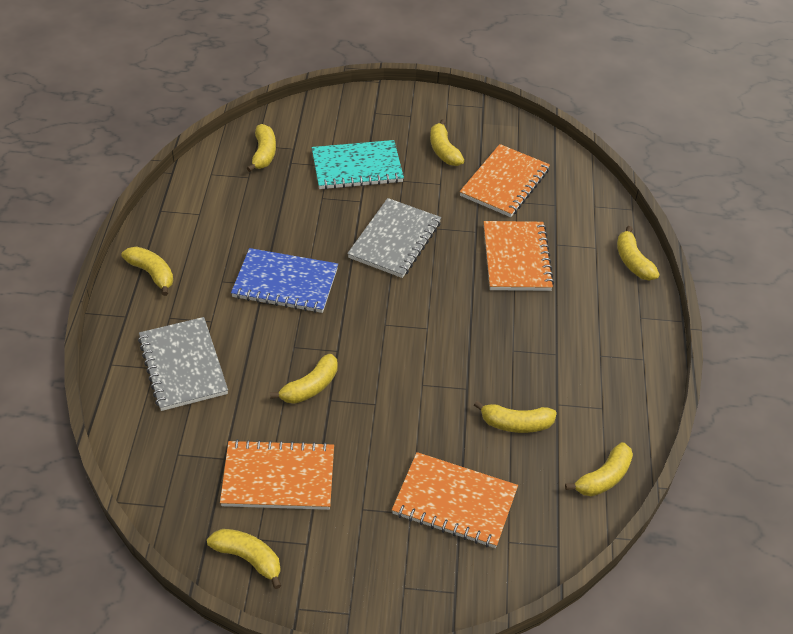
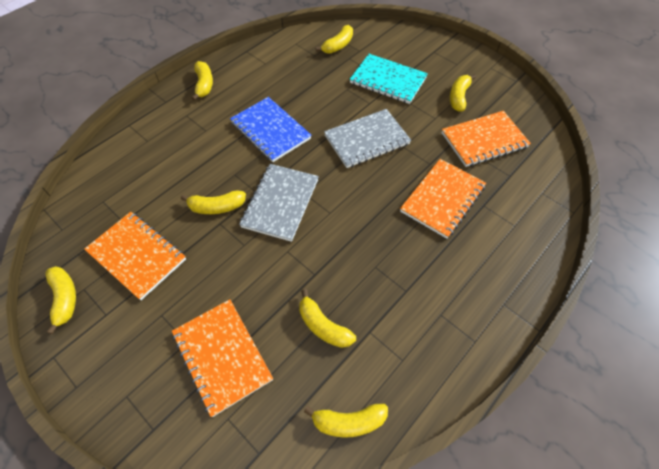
camera: 40 degrees right, 10 degrees up
grey notebook [138,317,228,411] -> grey notebook moved to [239,164,319,242]
yellow banana [617,226,660,280] -> none

